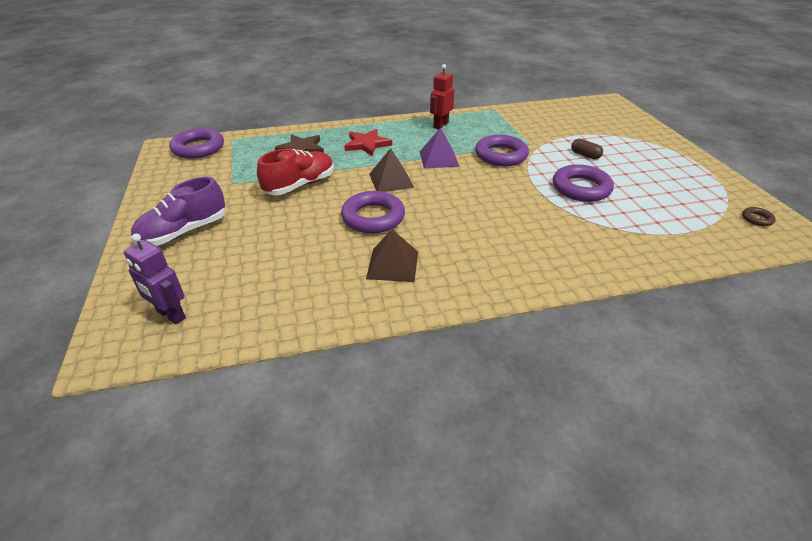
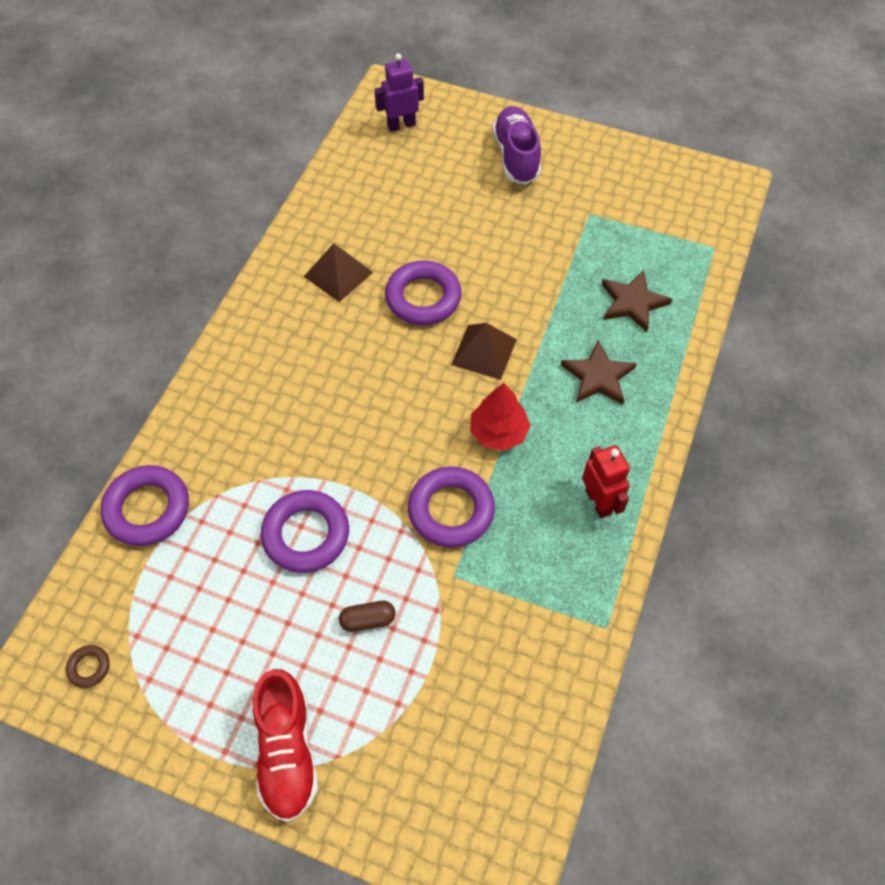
camera: 125 degrees right, 20 degrees up
purple ring [169,128,224,159] -> purple ring moved to [101,465,189,546]
red shoe [257,149,334,195] -> red shoe moved to [253,669,318,822]
red star [344,129,392,156] -> brown star [561,340,637,405]
purple pyramid [420,128,460,169] -> red tree [470,383,531,451]

